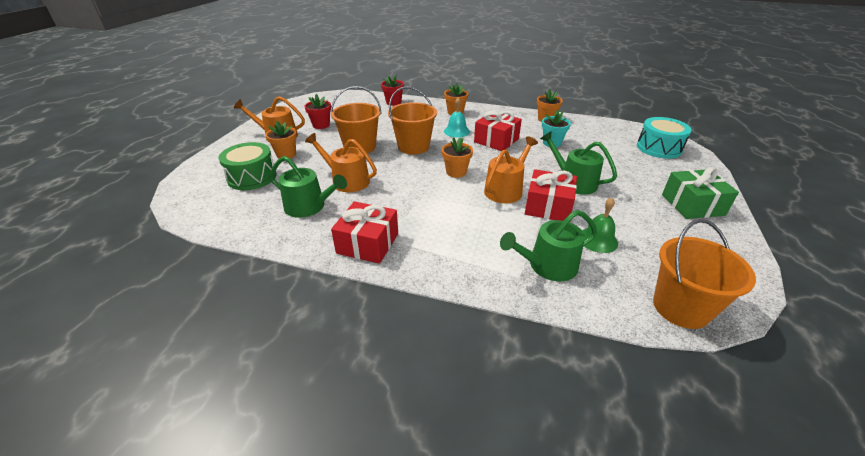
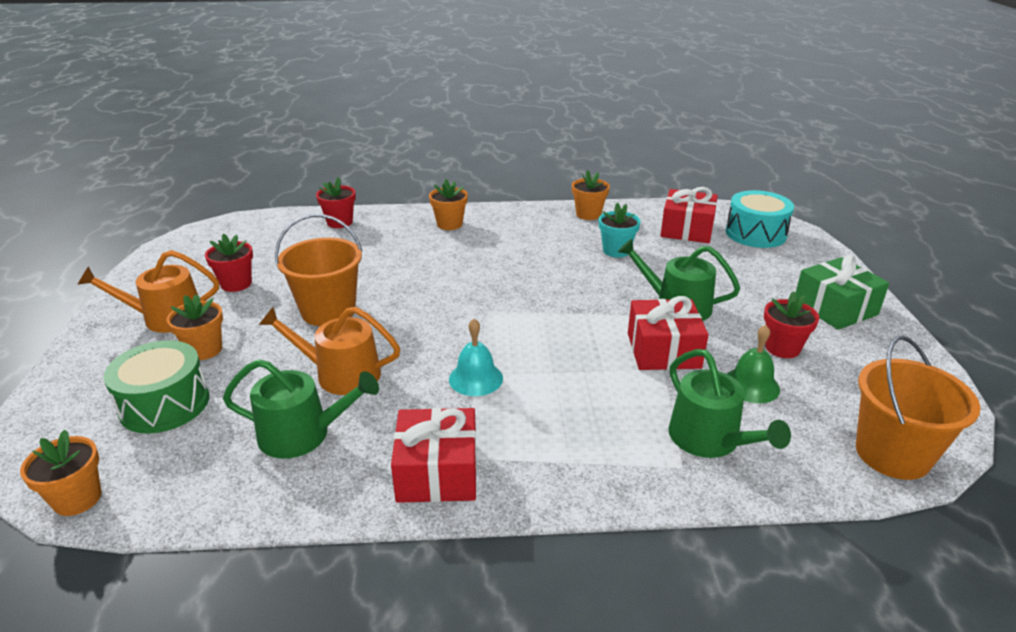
camera: 20 degrees left, 5 degrees down
orange bucket [388,86,437,154] -> none
orange flower pot [442,137,473,178] -> orange flower pot moved to [20,429,102,516]
turquoise bell [444,97,470,137] -> turquoise bell moved to [449,319,503,396]
red gift [474,111,522,151] -> red gift moved to [661,187,718,243]
orange watering can [484,136,538,203] -> none
green watering can [500,210,597,281] -> green watering can turned 75 degrees counterclockwise [668,349,791,458]
none -> red flower pot [764,291,819,358]

